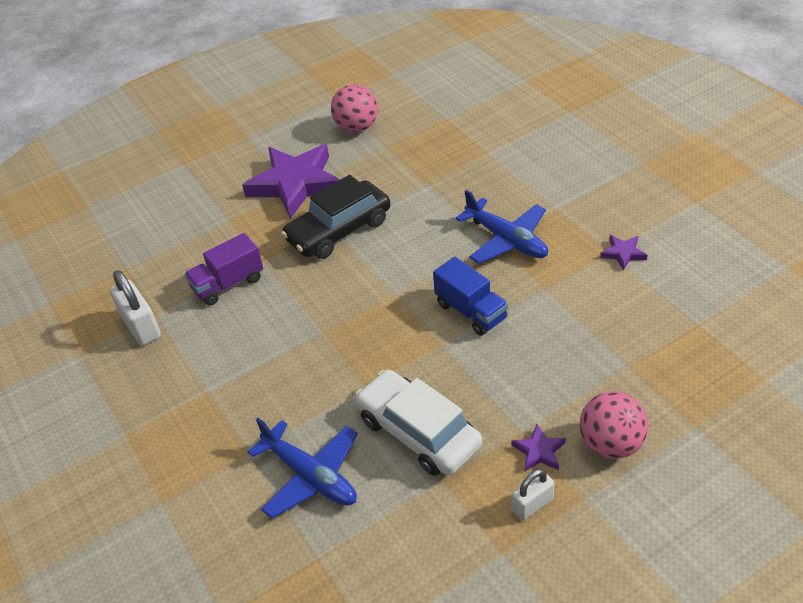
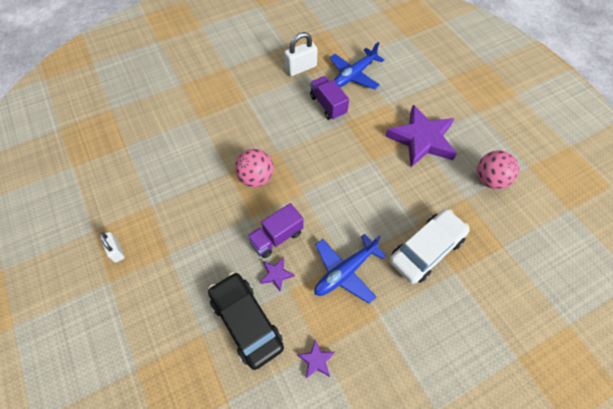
camera: 90 degrees right, 15 degrees up
blue plane [248,418,358,518] -> blue plane moved to [330,42,384,90]
black car [281,175,390,259] -> black car moved to [208,272,284,370]
white car [355,370,482,476] -> white car moved to [389,209,470,284]
blue truck [433,257,508,336] -> purple truck [247,203,304,258]
purple star [512,424,566,471] -> purple star moved to [260,258,295,291]
pink ball [580,391,648,459] -> pink ball moved to [235,149,274,187]

